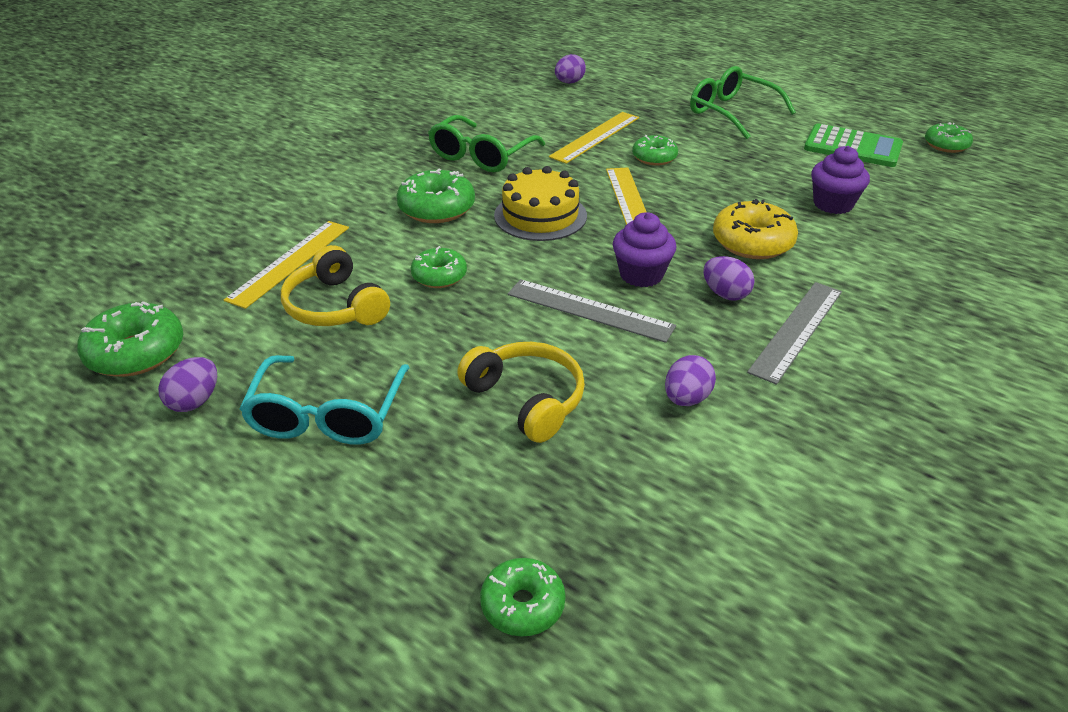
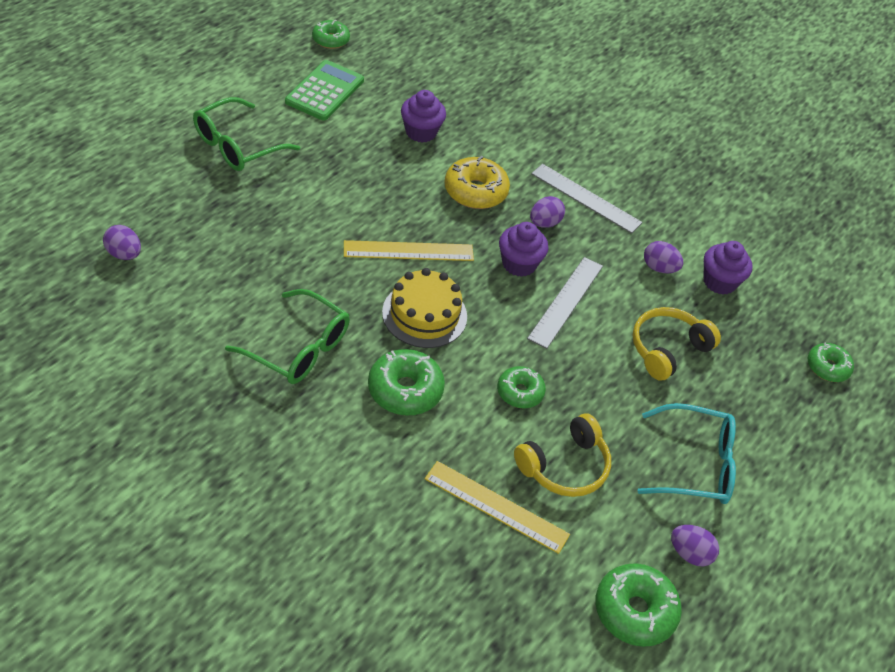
camera: 95 degrees left, 10 degrees up
yellow ruler [549,112,639,164] -> none
green donut [632,135,678,166] -> none
none -> purple cupcake [703,241,752,295]

